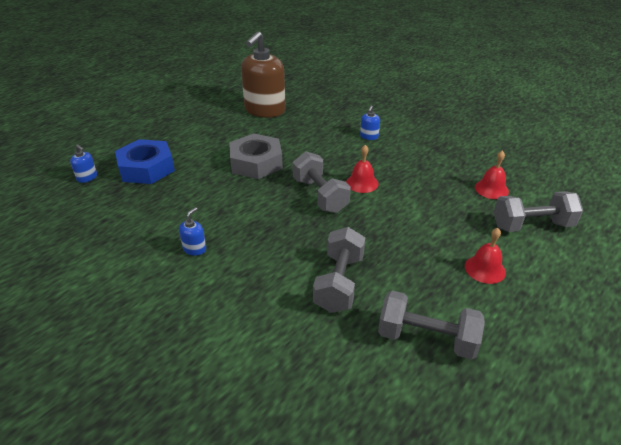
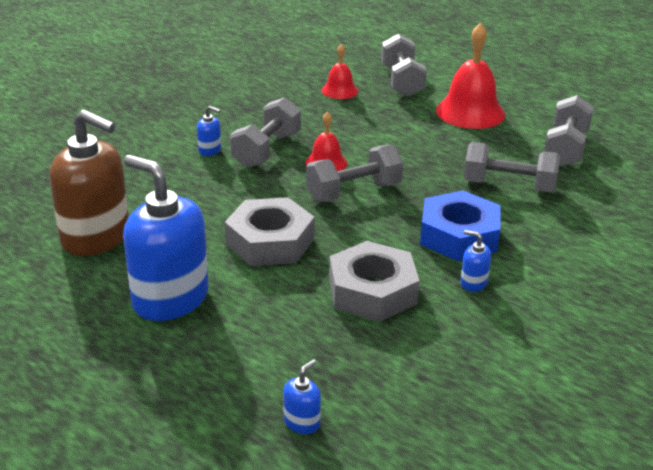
camera: 90 degrees left, 5 degrees down
blue nut [115,139,175,184] -> blue nut moved to [420,191,501,261]
red bell [465,228,506,284] -> red bell [436,23,505,129], size x1.81
none -> blue soap dispenser [123,155,209,321]
none -> grey dumbbell [230,97,301,168]
none -> grey nut [329,241,420,322]

